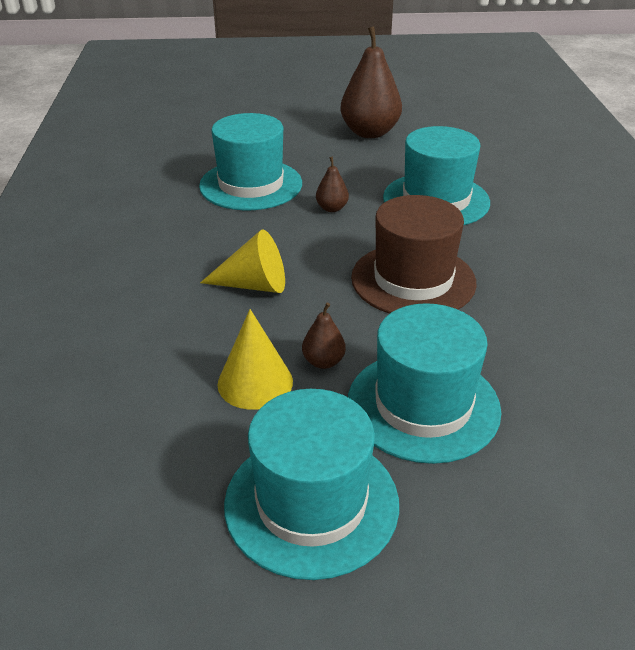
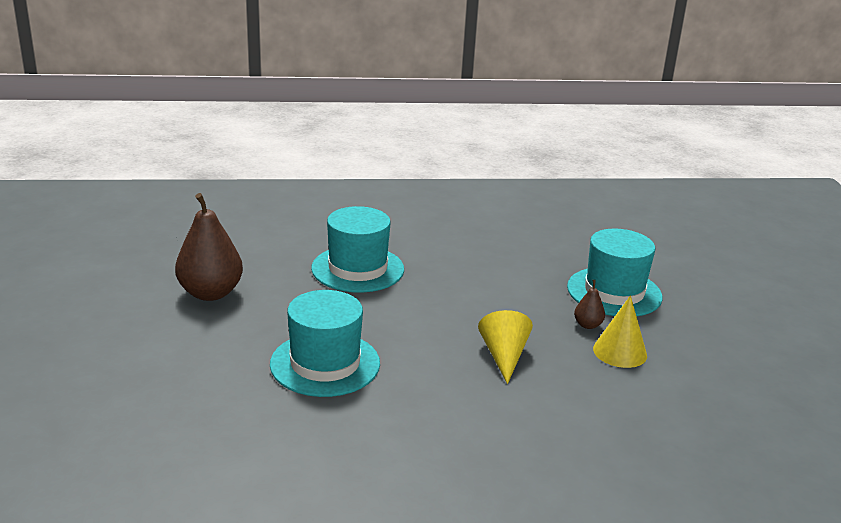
camera: 95 degrees left, 10 degrees down
turquoise hat [224,389,399,580] -> none
brown pear [316,157,349,212] -> none
brown hat [351,195,477,314] -> none

